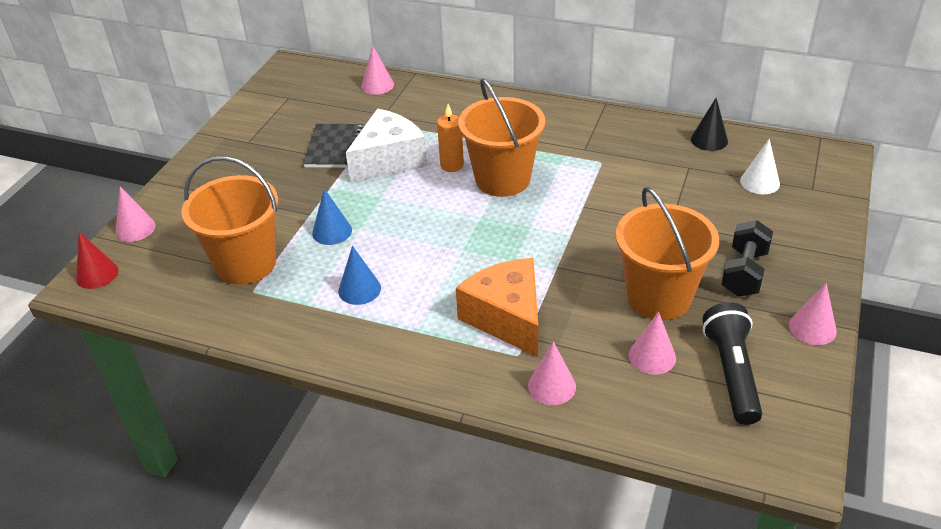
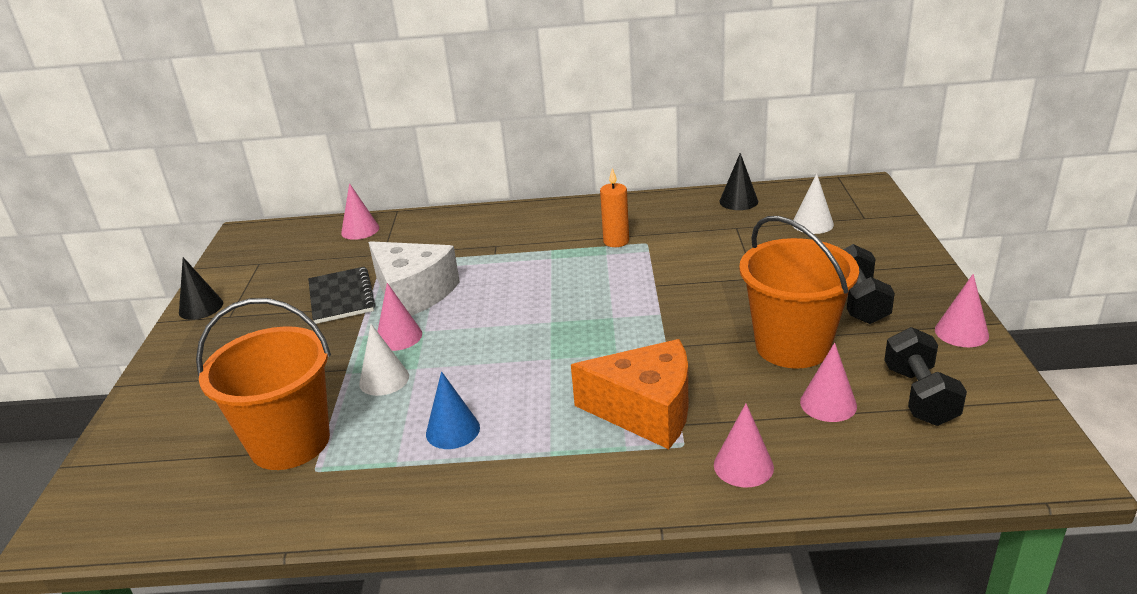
camera: 20 degrees left, 10 degrees down
red cone [76,231,118,289] -> none
pink cone [116,186,156,242] -> pink cone moved to [377,283,422,351]
blue cone [312,188,352,245] -> white cone [359,324,409,396]
white cheese [346,109,427,182] -> white cheese turned 105 degrees clockwise [368,241,460,316]
orange candle [437,104,464,172] -> orange candle moved to [600,168,629,247]
orange cheese [456,258,538,357] -> orange cheese turned 150 degrees clockwise [571,339,688,449]
orange bucket [458,79,545,197] -> none
black flashlight [702,302,762,425] -> black dumbbell [884,327,967,426]
none -> black cone [179,257,223,320]

